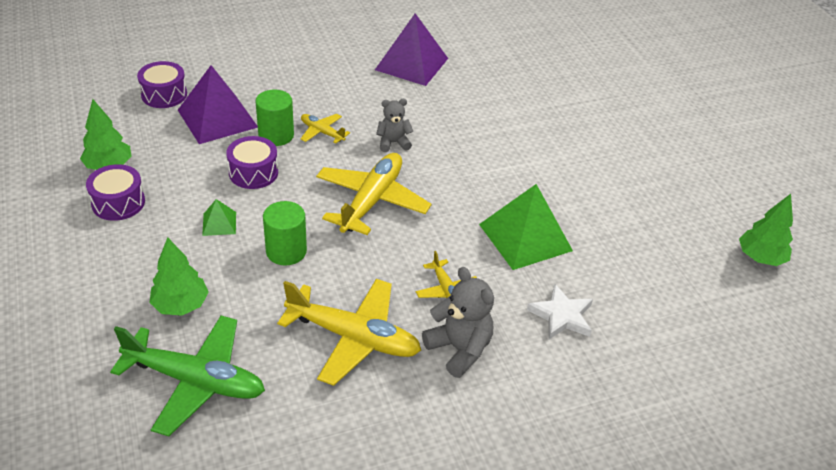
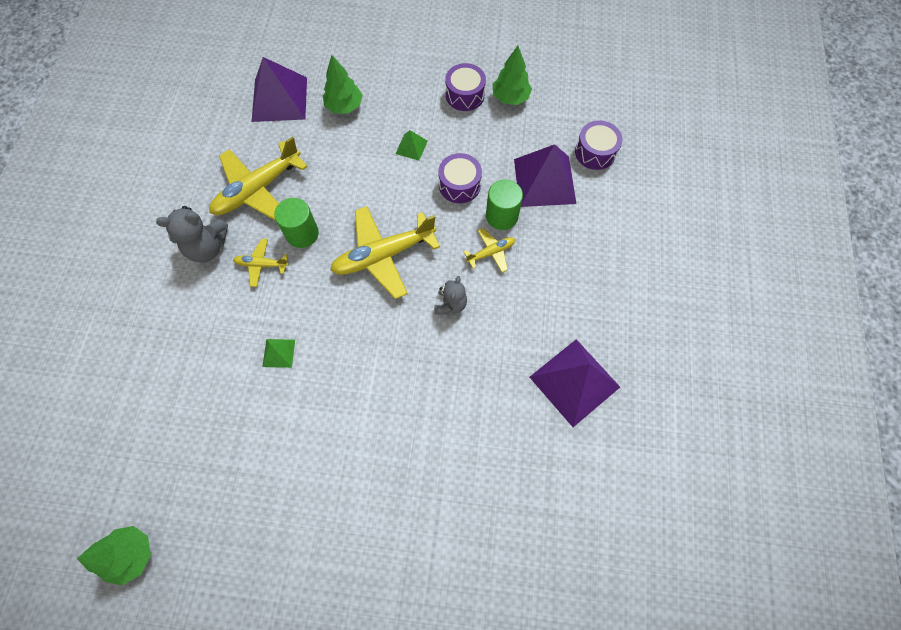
camera: 120 degrees right, 25 degrees up
green plane [110,315,265,436] -> purple pyramid [252,57,307,122]
green cylinder [263,201,307,265] -> green cylinder moved to [274,198,319,248]
yellow plane [316,153,431,235] -> yellow plane turned 105 degrees clockwise [330,206,440,299]
green pyramid [479,184,573,270] -> green pyramid [262,339,295,368], size x0.46
white star [527,284,593,339] -> none

